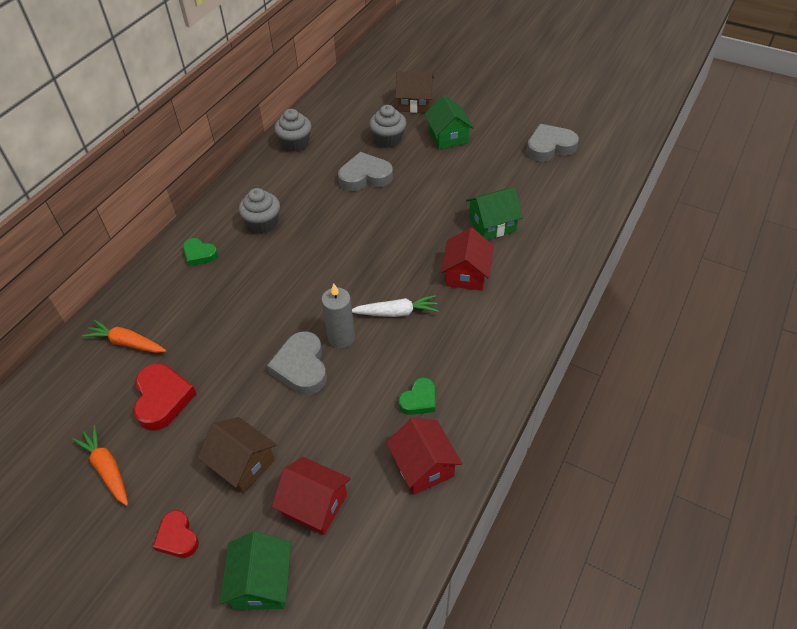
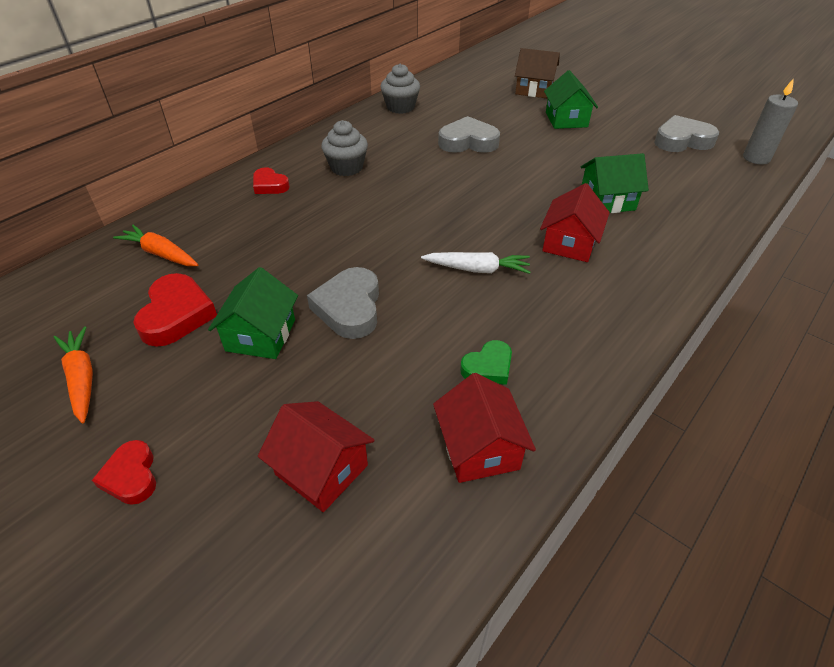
camera: 10 degrees right, 5 degrees down
green heart [183,238,218,266] -> red heart [253,168,290,194]
brown house [197,417,277,494] -> none
green house [220,531,291,610] -> green house moved to [208,267,298,359]
grey candle [321,283,355,348] -> grey candle moved to [743,78,798,165]
grey cupcake [369,105,406,148] -> none

